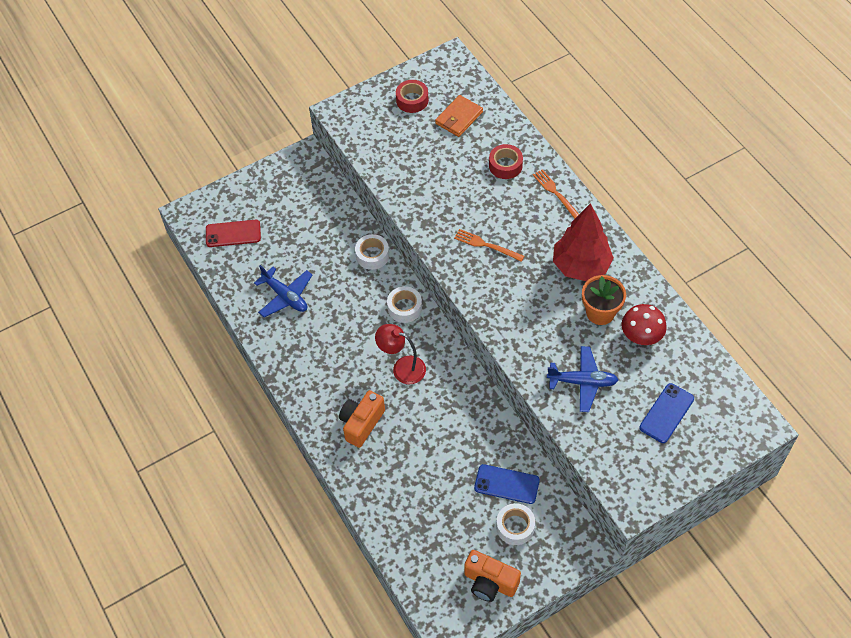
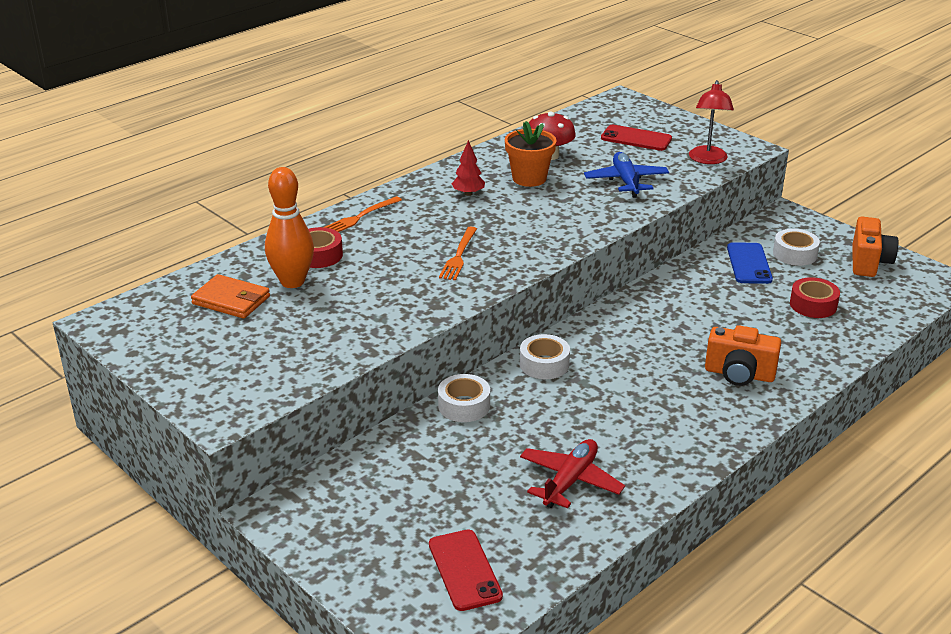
camera: 105 degrees left, 25 degrees down
blue plane [254,265,312,317] -> red plane [520,439,625,508]
red lamp [375,324,426,384] -> red lamp moved to [689,80,734,164]
red tape [396,80,428,113] -> red tape moved to [790,277,840,318]
red tree [553,203,614,281] -> red tree [452,140,485,196], size x0.45
blue phone [639,383,694,443] -> red phone [601,125,672,151]
none -> orange bowling pin [265,167,314,288]

